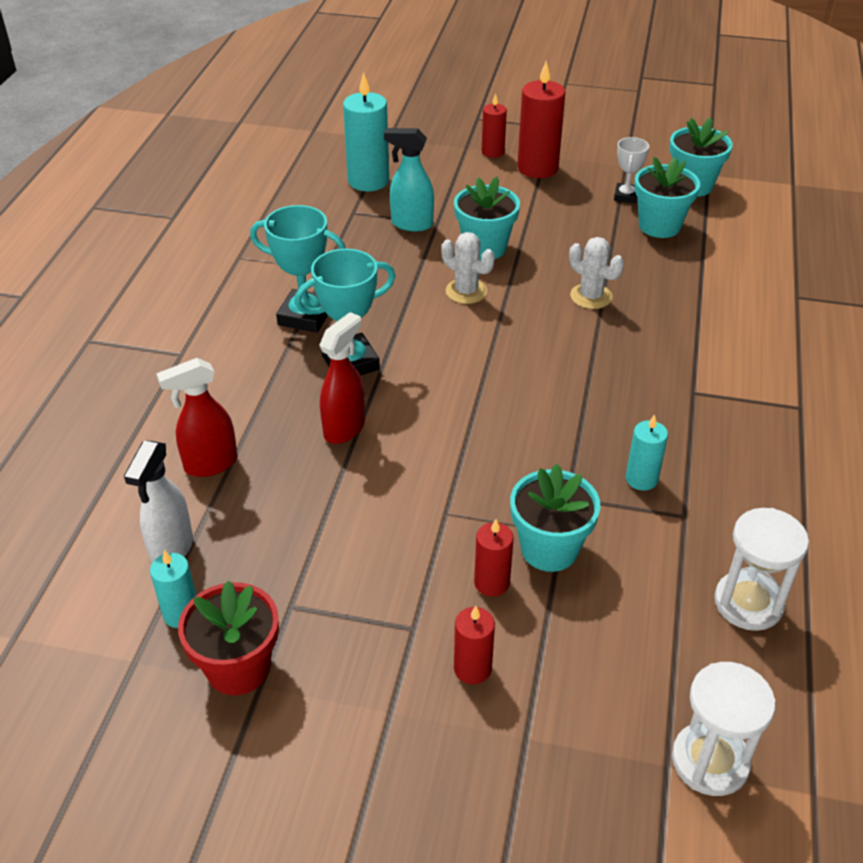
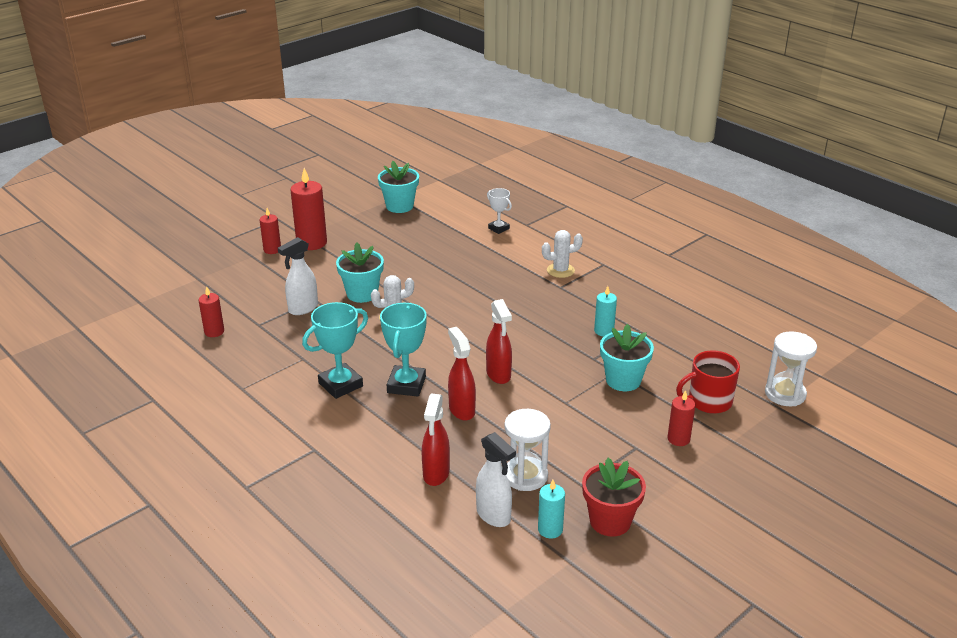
camera: 55 degrees left, 10 degrees down
turquoise candle [343,73,389,191] -> none
turquoise spray bottle [384,128,434,232] -> white spray bottle [278,237,318,315]
red candle [474,519,514,597] -> red candle moved to [199,286,224,337]
white cactus [569,237,624,309] -> white cactus moved to [542,230,583,278]
white trophy [614,137,649,203] -> white trophy moved to [487,188,512,234]
turquoise flower pot [634,157,700,238] -> none
white hourglass [714,508,809,631] -> white hourglass moved to [504,409,551,491]
none -> red spray bottle [486,299,512,384]
none -> red mug [676,350,740,414]

